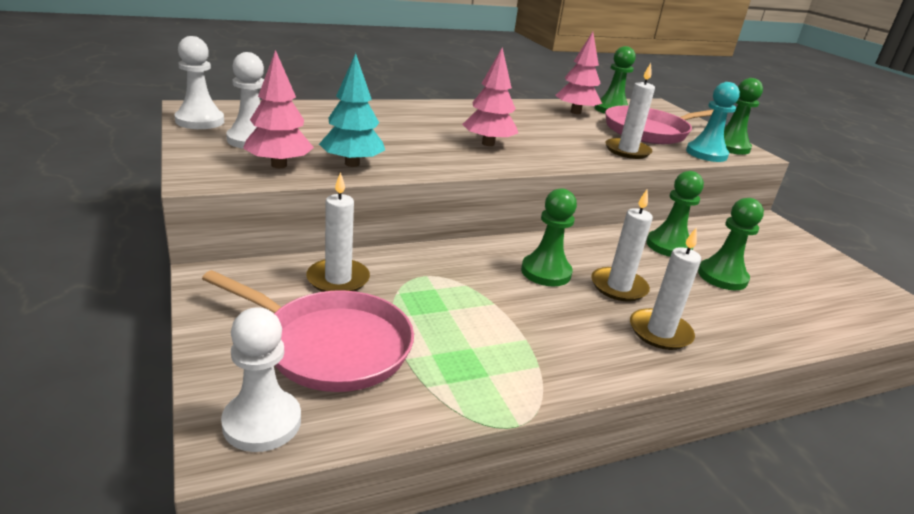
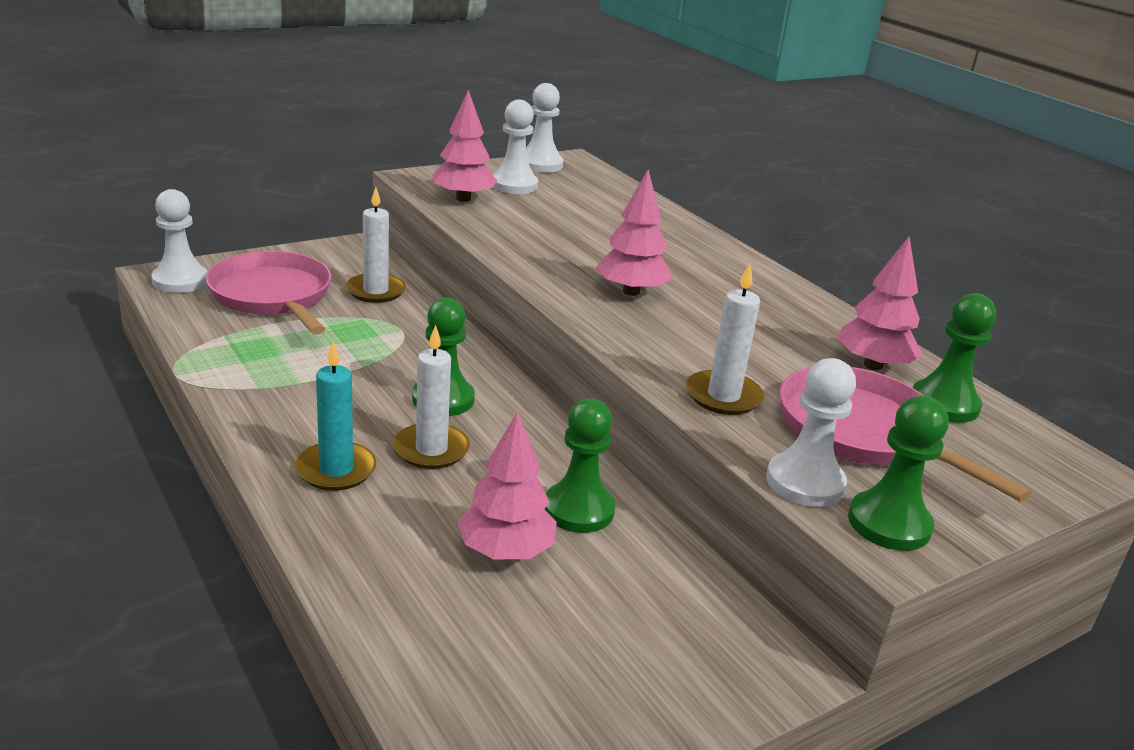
camera: 80 degrees right, 0 degrees up
pink pan [202,270,414,392] -> pink pan turned 135 degrees clockwise [206,251,332,334]
turquoise tree [319,53,385,167] -> none
white candle [630,228,701,350] -> turquoise candle [295,341,376,491]
turquoise pawn [686,82,740,162] -> white pawn [766,358,856,507]
green pawn [698,198,764,290] -> pink tree [458,411,557,559]

